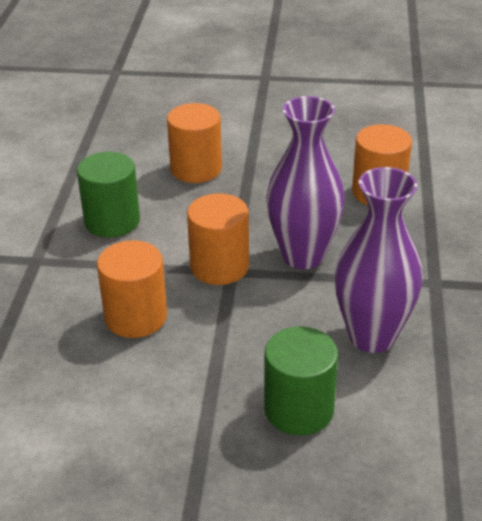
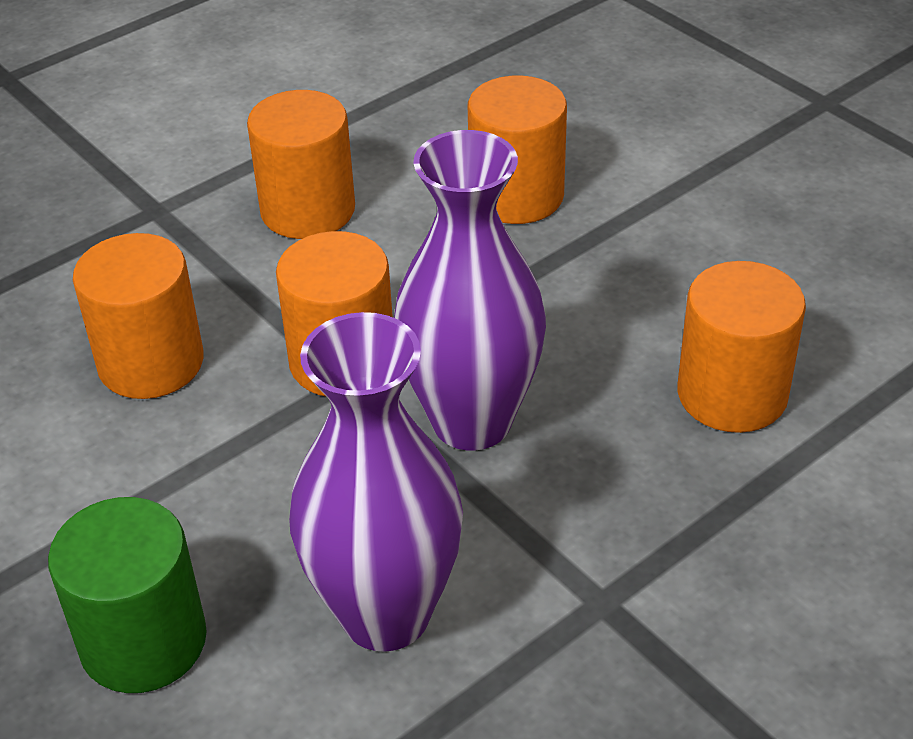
camera: 45 degrees right, 5 degrees up
green cylinder [77,152,140,238] -> orange cylinder [247,90,355,239]

